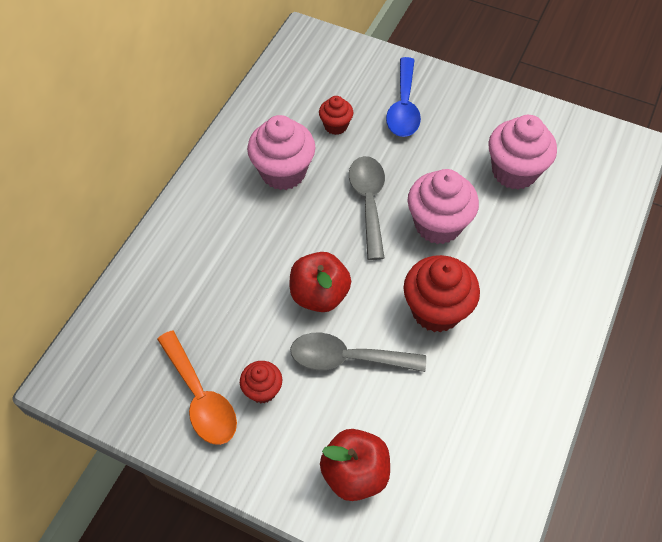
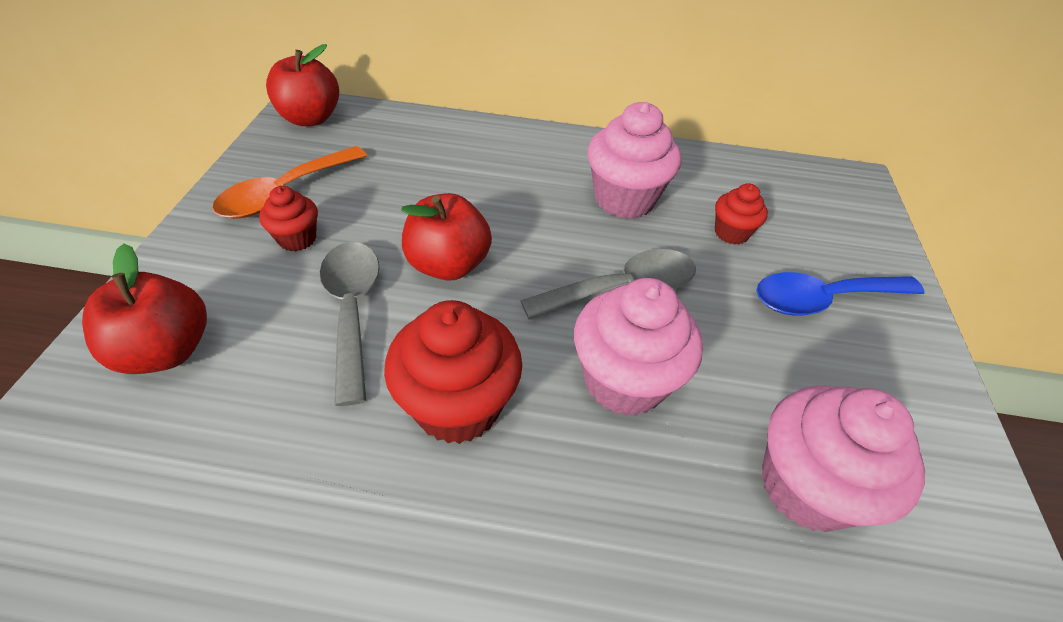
camera: 70 degrees right, 10 degrees down
none -> red apple [266,44,339,126]

